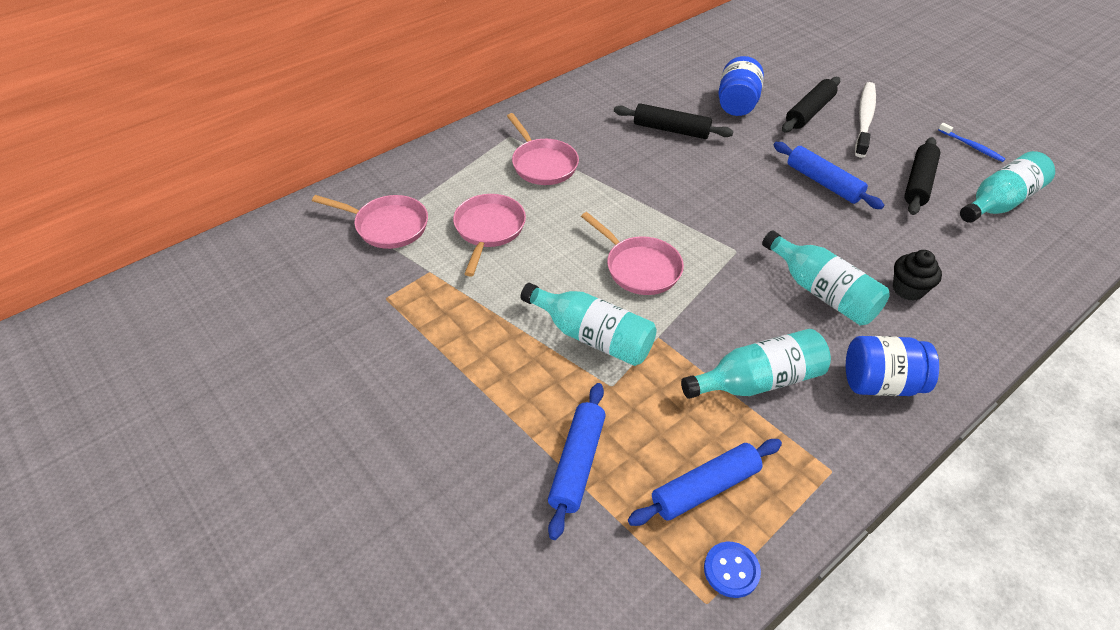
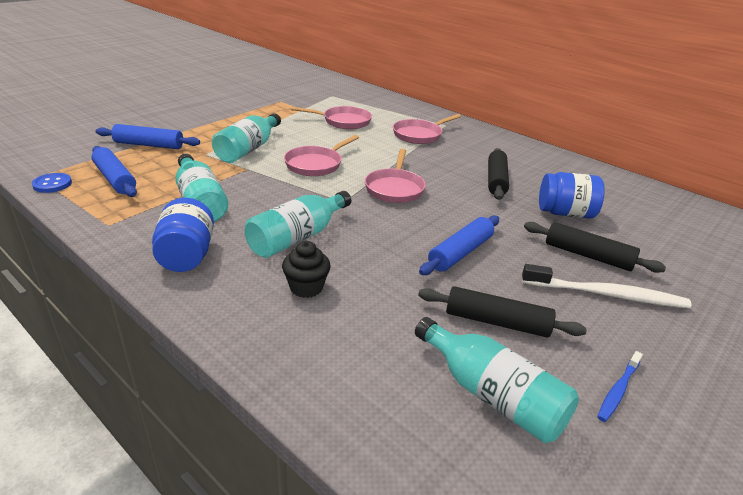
camera: 80 degrees right, 15 degrees down
pink pan [312,195,428,249] -> pink pan moved to [365,149,426,203]

